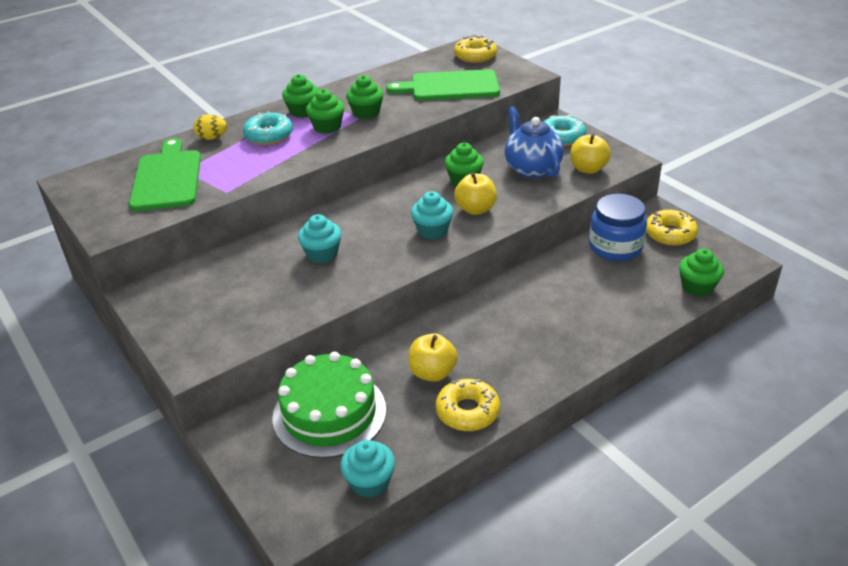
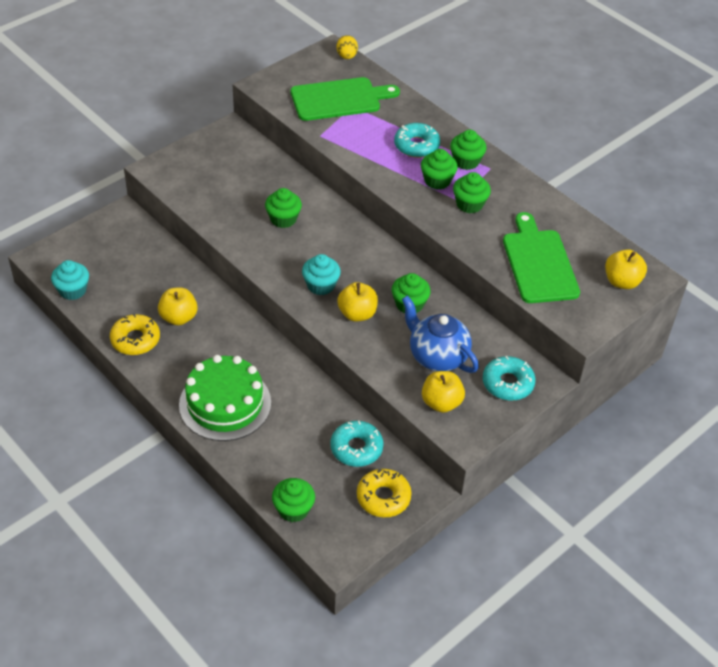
camera: 80 degrees right, 10 degrees up
yellow egg [194,114,227,140] -> yellow egg moved to [336,35,358,59]
green cake [272,352,386,458] -> green cake moved to [179,355,271,441]
turquoise cupcake [298,214,342,263] -> green cupcake [265,188,302,228]
yellow donut [454,36,497,63] -> yellow apple [605,249,647,289]
blue teapot [505,107,564,178] -> blue teapot turned 105 degrees counterclockwise [402,296,479,373]
blue jar [589,194,647,261] -> turquoise donut [330,421,384,467]

